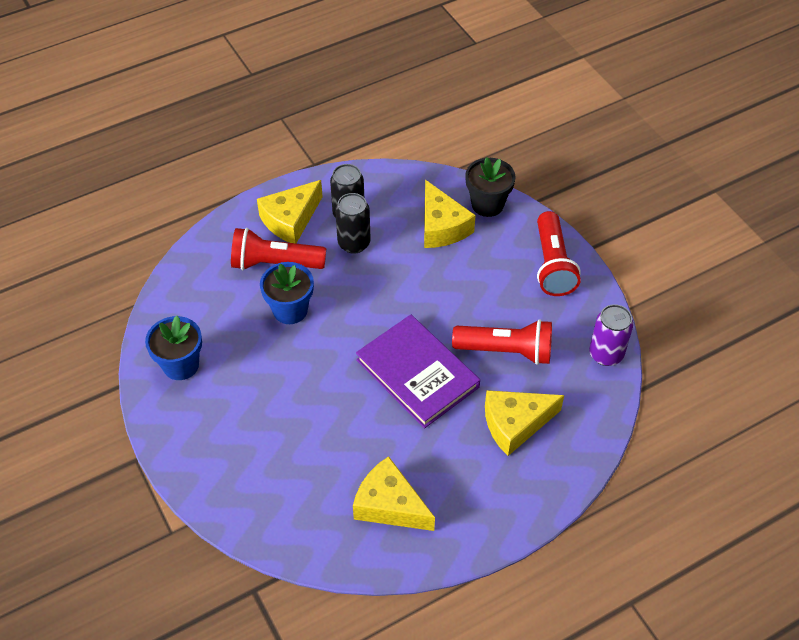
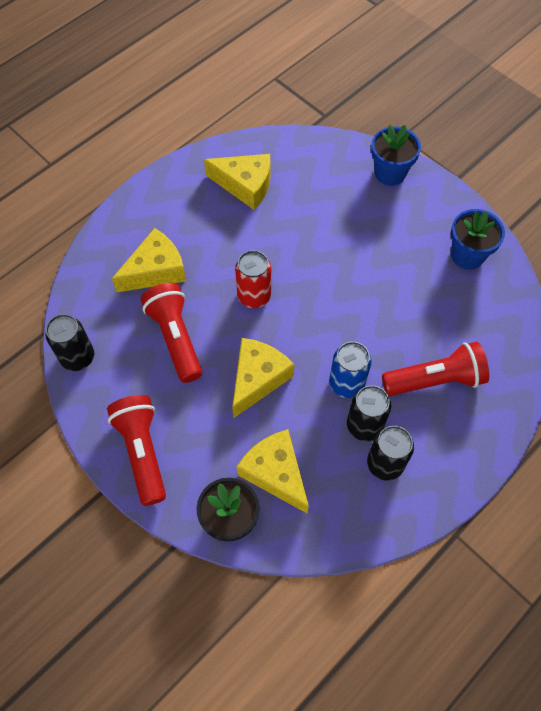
camera: 165 degrees right, 10 degrees up
yellow cheese [257,180,323,243] -> yellow cheese moved to [232,338,294,418]
blue flower pot [260,262,314,324] -> blue flower pot moved to [371,125,421,186]
purple book [356,315,480,428] -> red can [235,250,271,308]
red flashlight [452,319,552,365] -> red flashlight turned 75 degrees clockwise [141,283,202,383]
purple can [589,304,633,366] -> black can [45,314,94,371]
none -> blue can [329,341,371,398]

